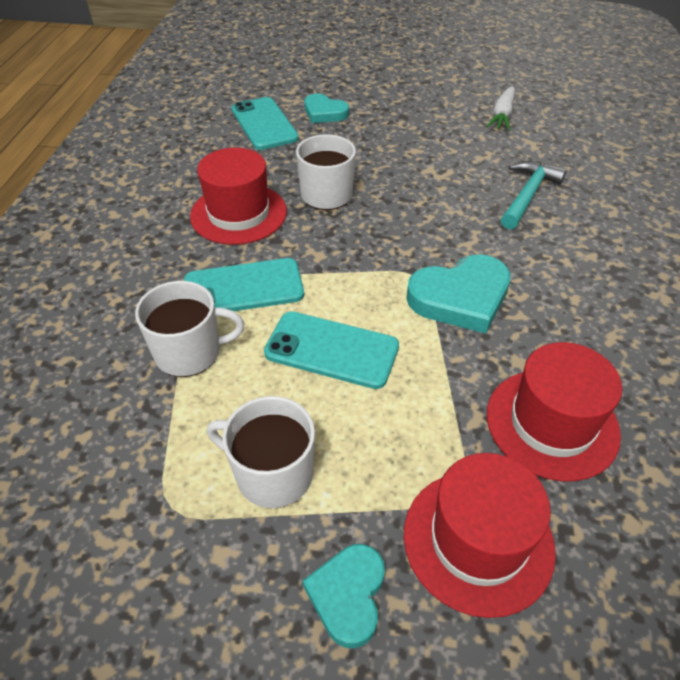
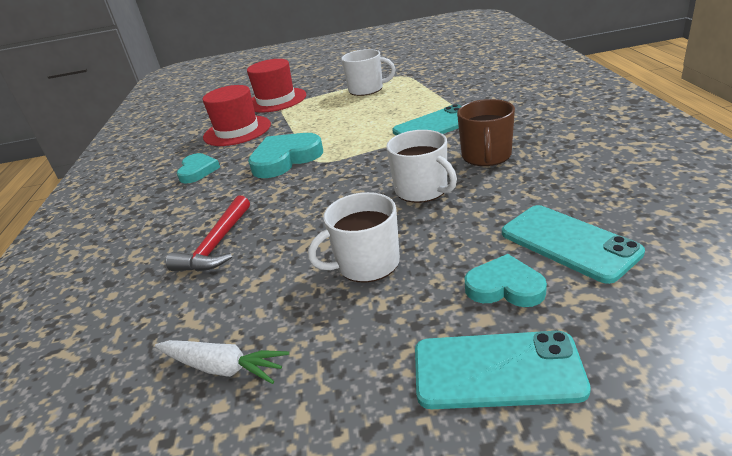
camera: 170 degrees right, 15 degrees down
white mug [135,281,244,377] -> white mug moved to [308,192,400,283]
red hat [190,147,287,245] -> brown mug [457,99,515,166]
turquoise phone [264,311,399,389] -> turquoise phone moved to [415,331,591,409]
turquoise heart [303,544,385,648] -> turquoise heart moved to [177,153,220,184]
white carrot [486,86,515,131] -> white carrot turned 105 degrees clockwise [155,340,289,384]
turquoise hammer [501,161,567,229] -> red hammer [166,196,250,272]

